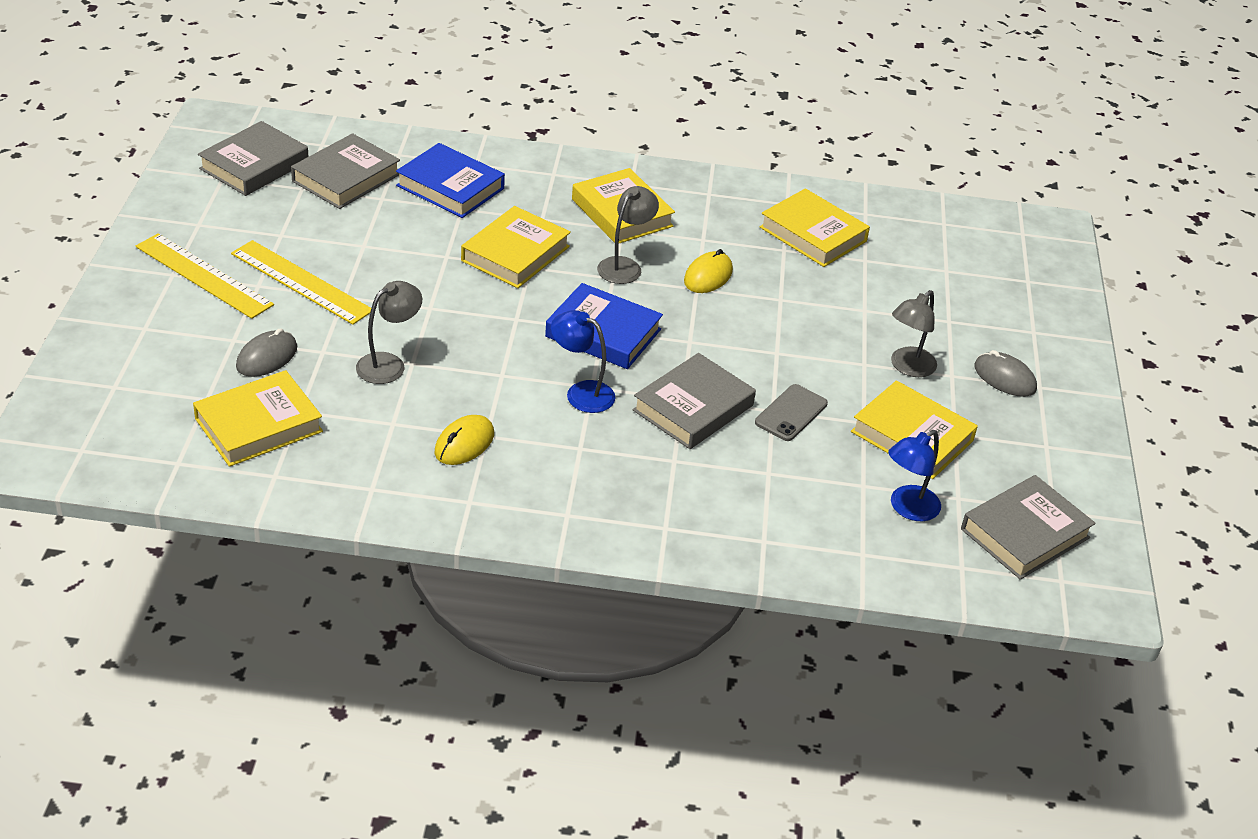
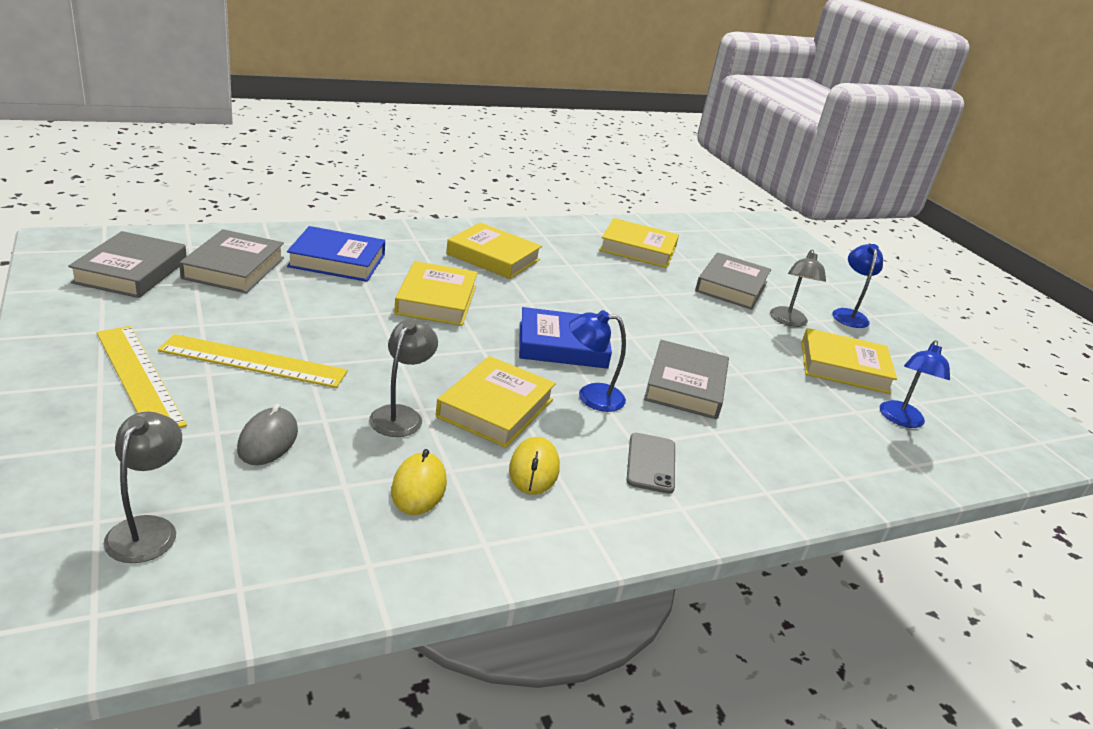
camera: 30 degrees left, 10 degrees down
yellow ruler [136,233,274,319] -> yellow ruler turned 45 degrees clockwise [97,326,187,428]
yellow book [193,370,323,467] -> yellow book moved to [436,356,556,448]
grey lamp [597,186,659,284] -> grey lamp moved to [103,412,182,563]
yellow mouse [684,249,733,293] -> yellow mouse moved to [391,449,447,515]
grey phone [755,384,828,441] -> grey phone moved to [626,433,675,494]
grey book [961,475,1096,580] -> grey book moved to [695,252,771,310]
grey mouse [974,350,1037,397] -> blue lamp [832,244,883,328]

